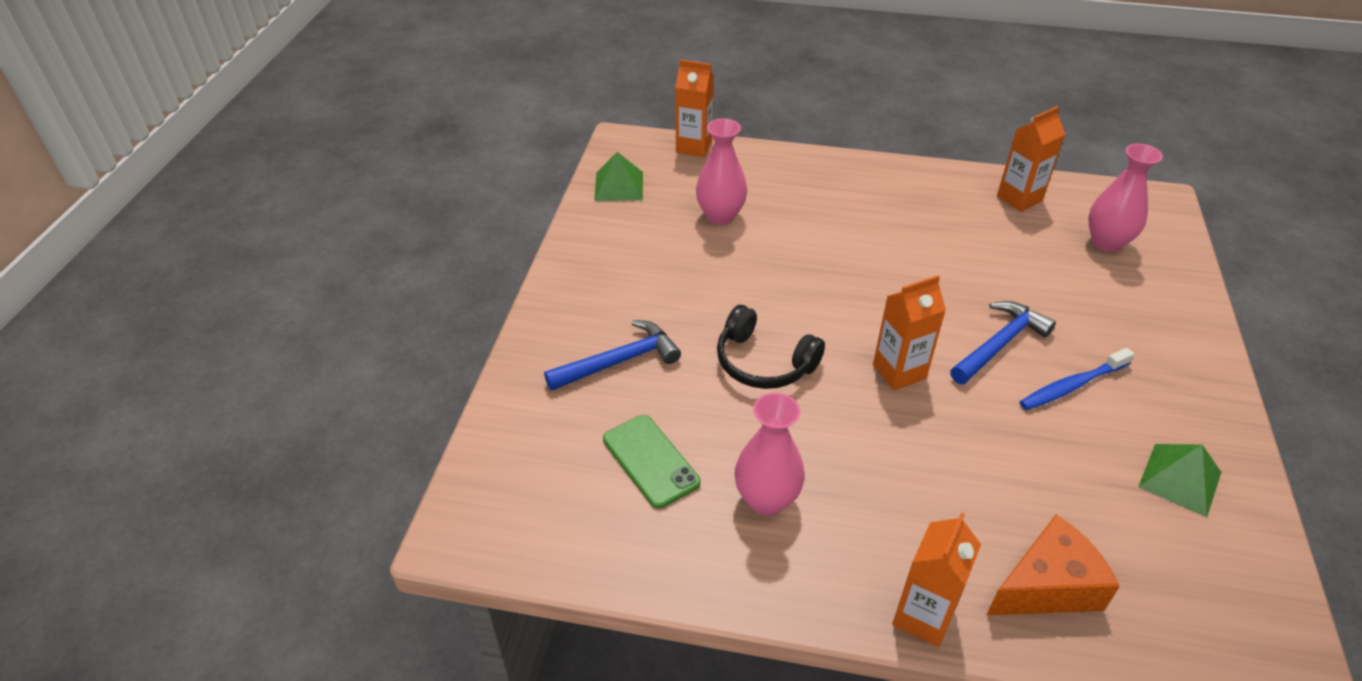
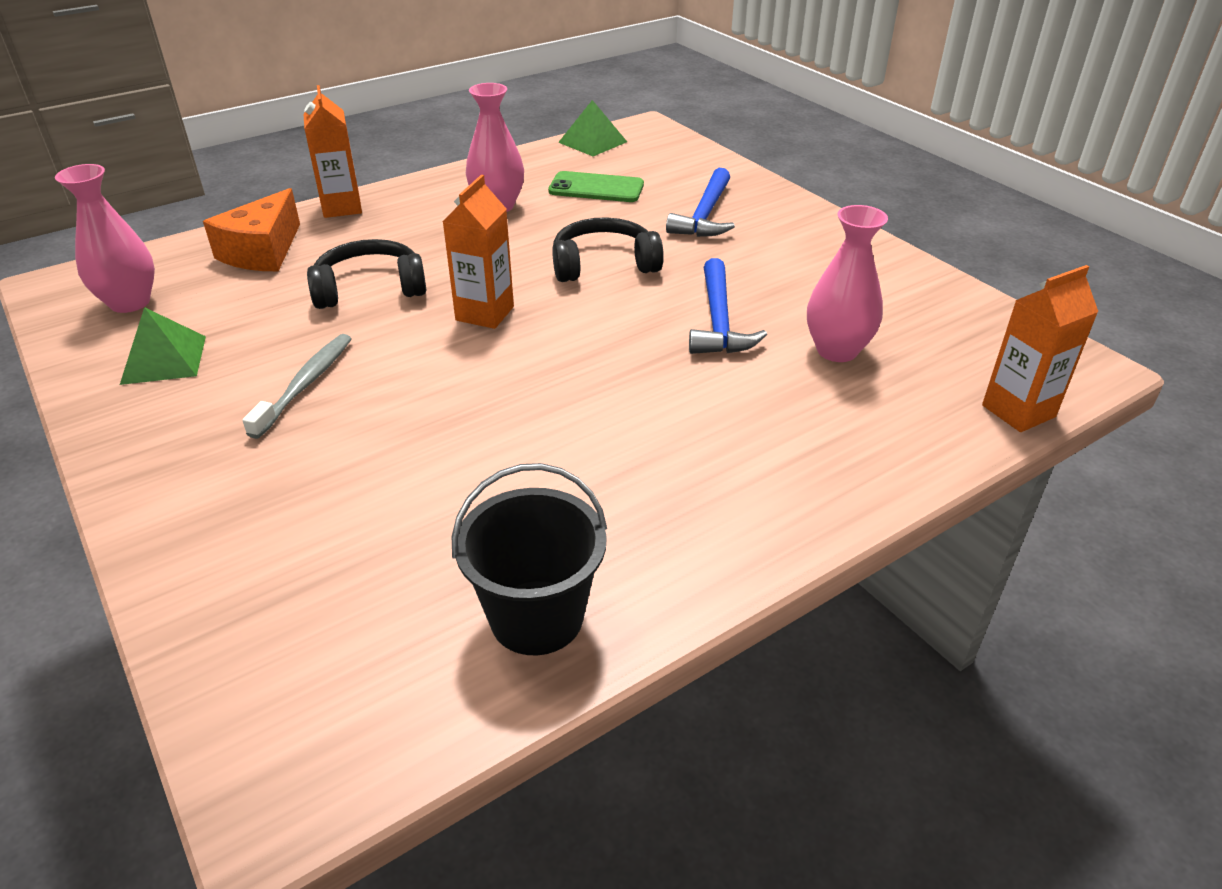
camera: 135 degrees right, 5 degrees down
green pyramid [594,152,643,201] -> green pyramid moved to [558,100,627,156]
blue hammer [950,301,1056,384] -> blue hammer moved to [689,258,767,354]
orange carton [997,106,1066,212] -> black bucket [452,463,607,655]
blue toothbrush [1020,348,1134,410] -> grey toothbrush [242,334,352,439]
pink vase [1088,143,1163,252] -> pink vase moved to [55,164,155,313]
none -> black headphones [307,239,426,309]

